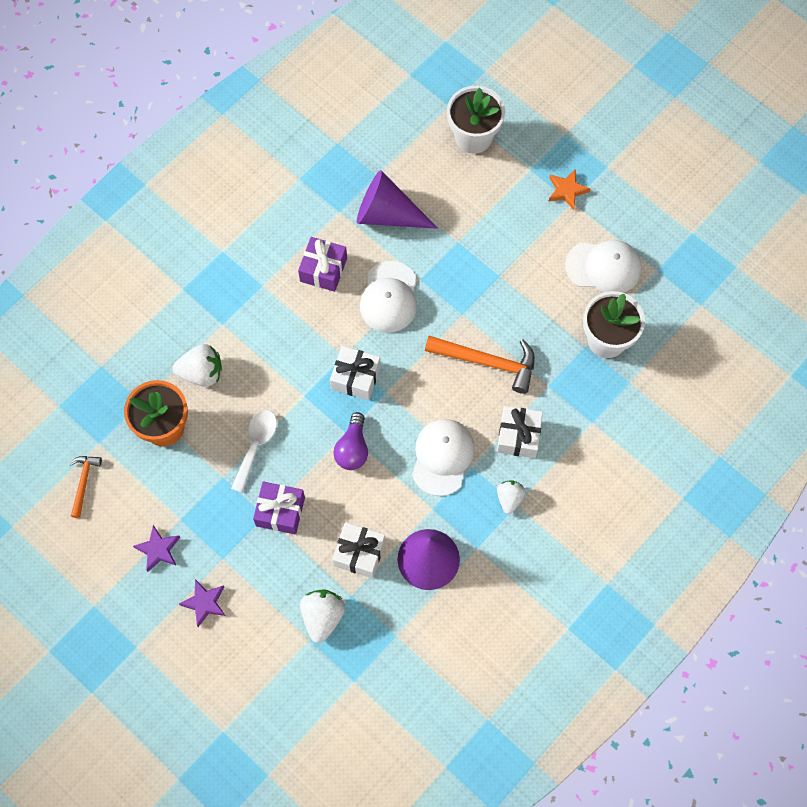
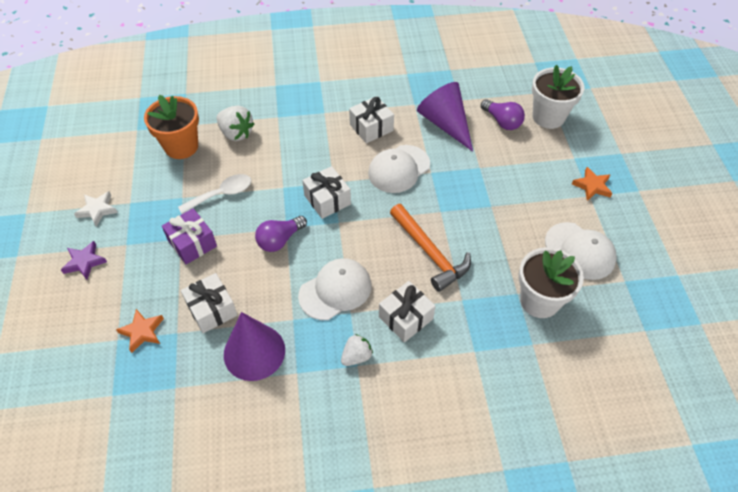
camera: 40 degrees right, 15 degrees down
orange hammer [69,456,102,518] -> none
purple star [133,525,180,572] -> white star [74,191,118,227]
purple gift [298,237,347,292] -> white gift [349,96,394,143]
white strawberry [300,589,345,643] -> orange star [116,309,164,353]
none -> purple light bulb [481,99,525,130]

